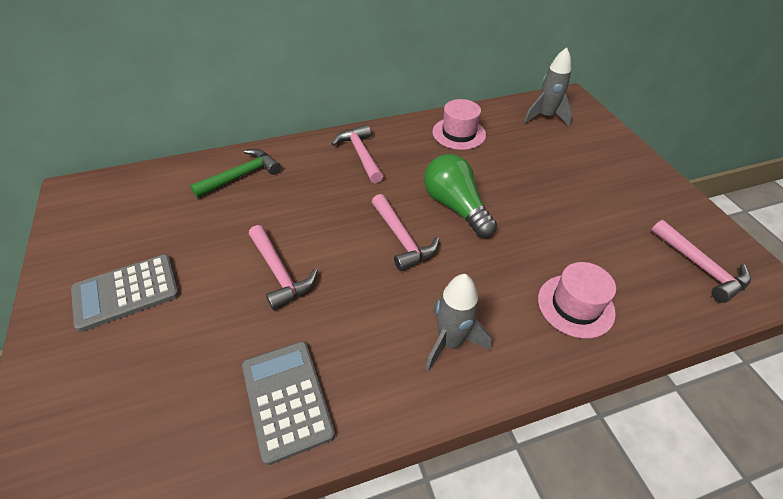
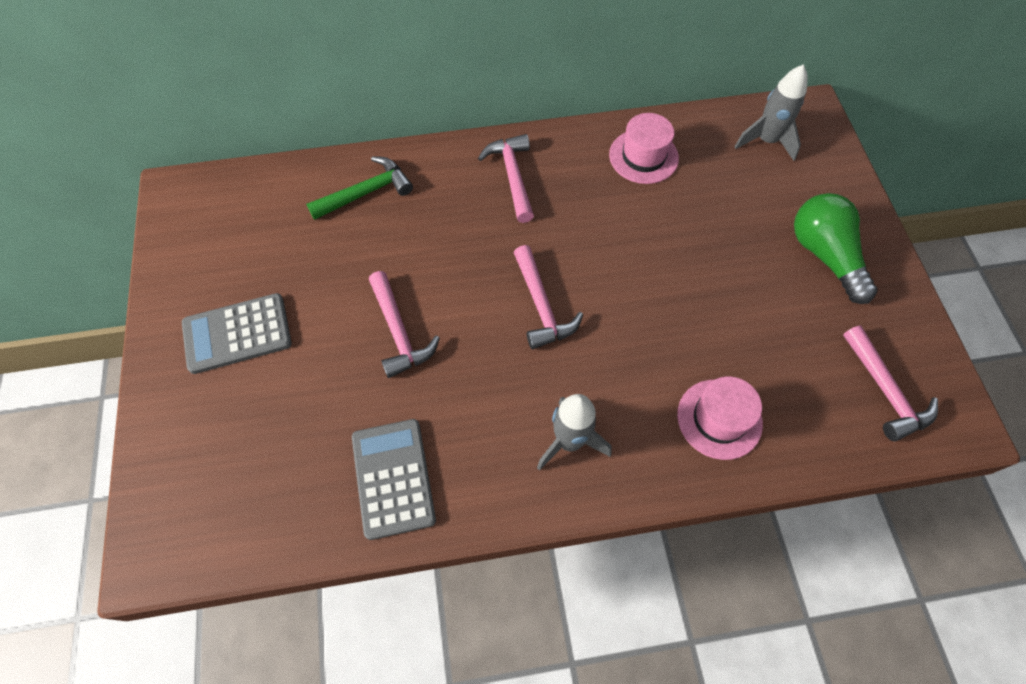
camera: 10 degrees right, 15 degrees up
green light bulb [424,154,497,238] -> green light bulb moved to [794,193,878,304]

